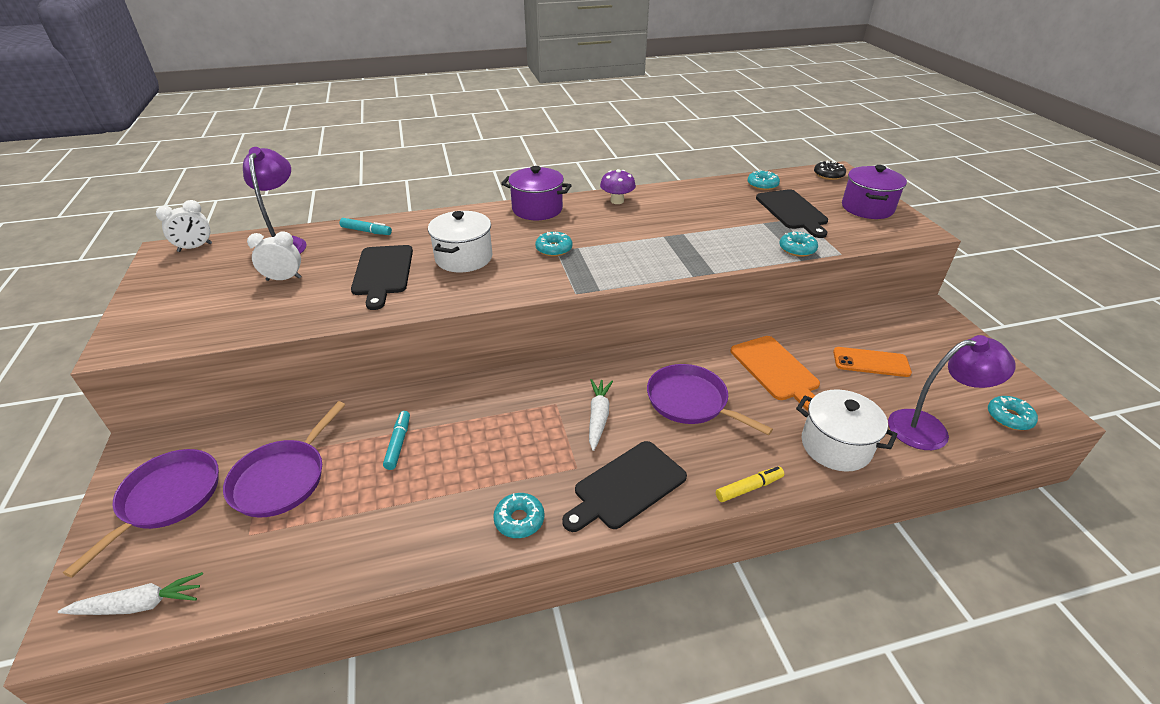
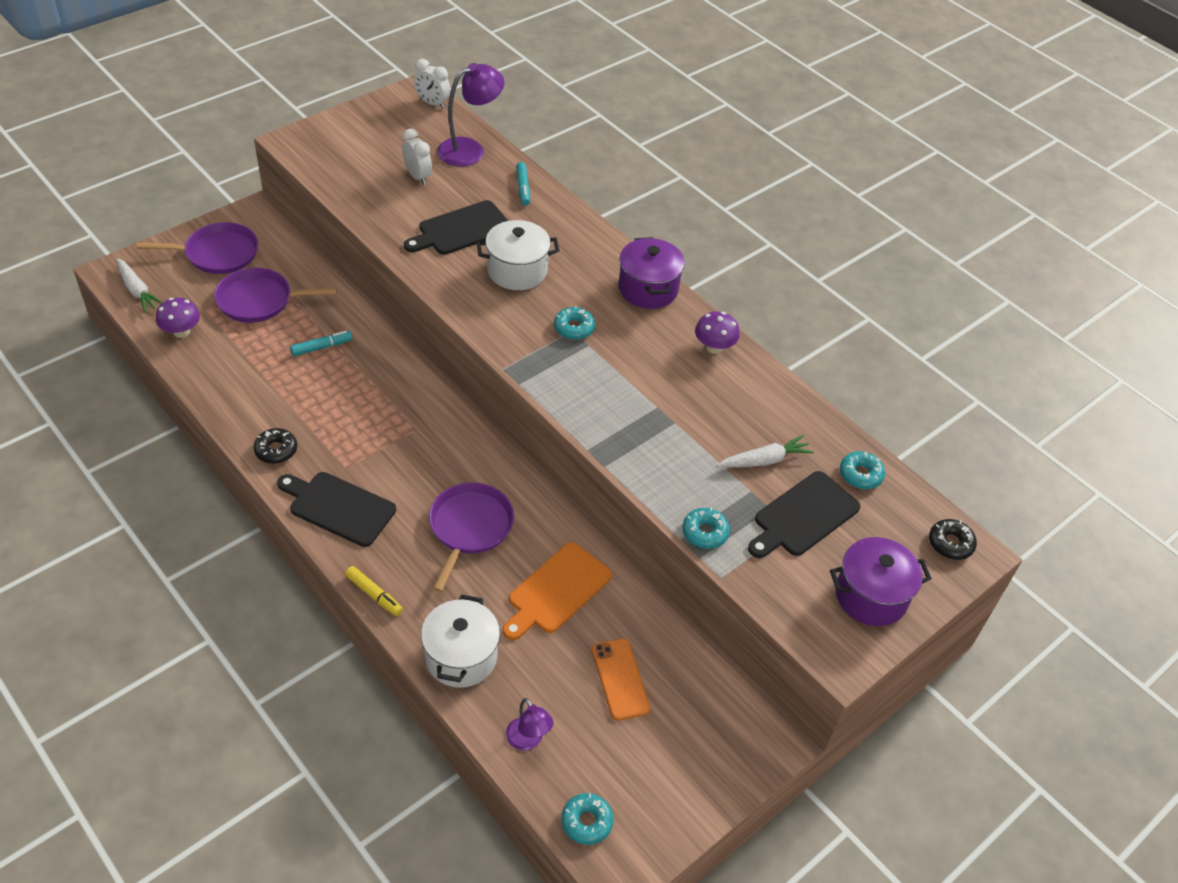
camera: 60 degrees right, 10 degrees up
turquoise donut [493,493,545,538] -> black donut [254,428,297,464]
white carrot [589,379,613,451] -> white carrot moved to [717,435,814,468]
purple lamp [888,335,1016,450] -> purple lamp [506,698,554,751], size x0.58
none -> purple mushroom [156,298,200,338]

